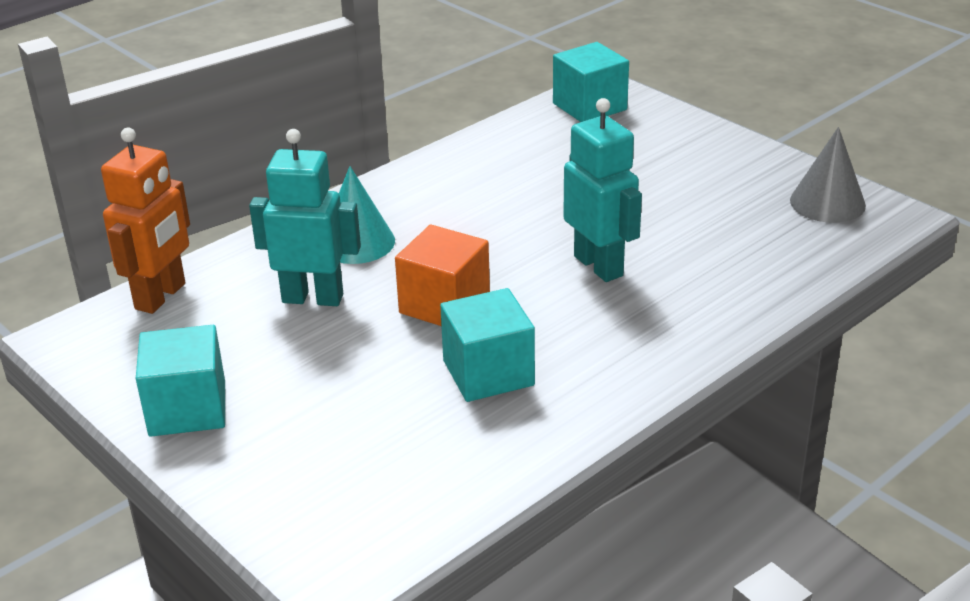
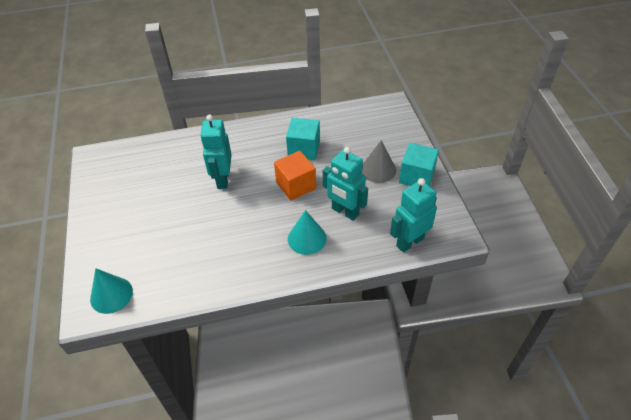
camera: 150 degrees left, 15 degrees up
orange robot [101,128,190,314] -> turquoise robot [390,178,437,253]
turquoise cube [553,42,629,122] -> turquoise cone [90,268,133,314]
grey cone [790,127,866,223] -> grey cone moved to [362,140,396,183]

